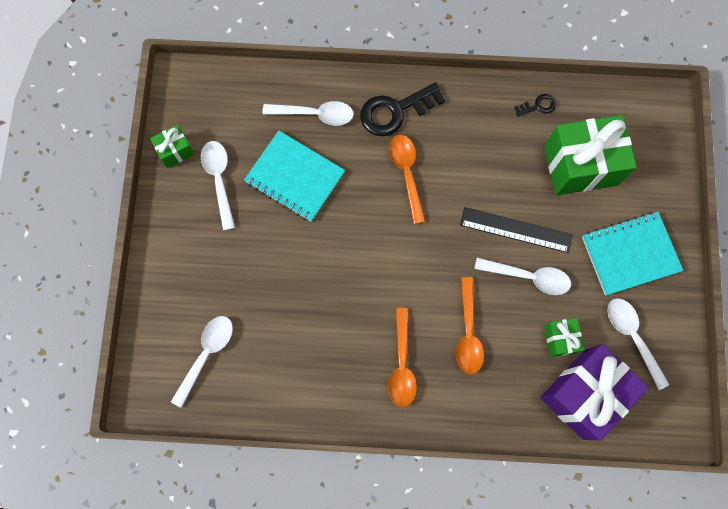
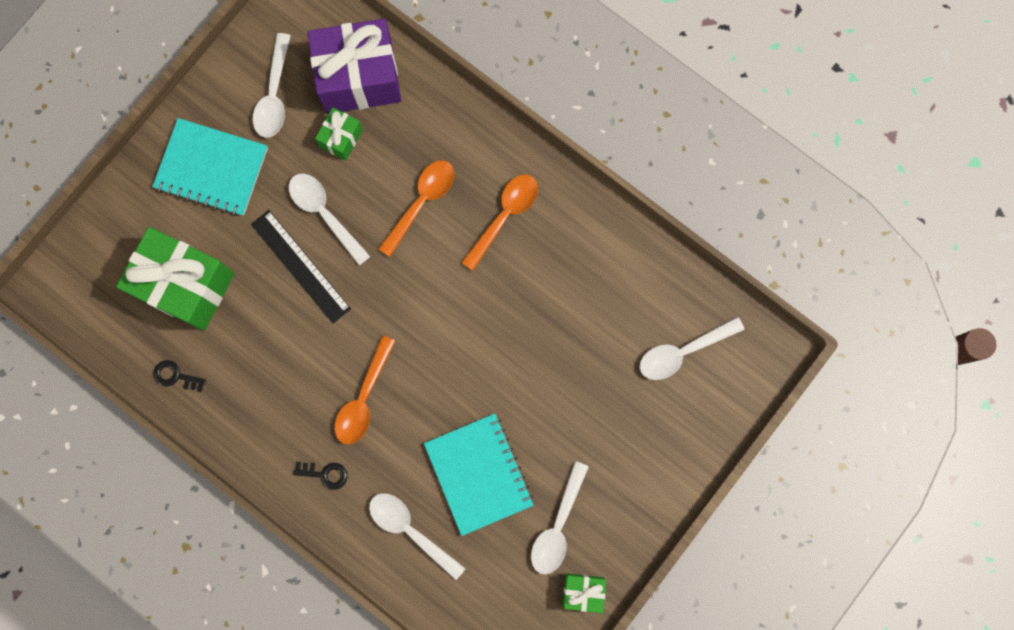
camera: 145 degrees left, 5 degrees up
black key [360,82,445,136] -> black key [293,461,347,490], size x0.49

